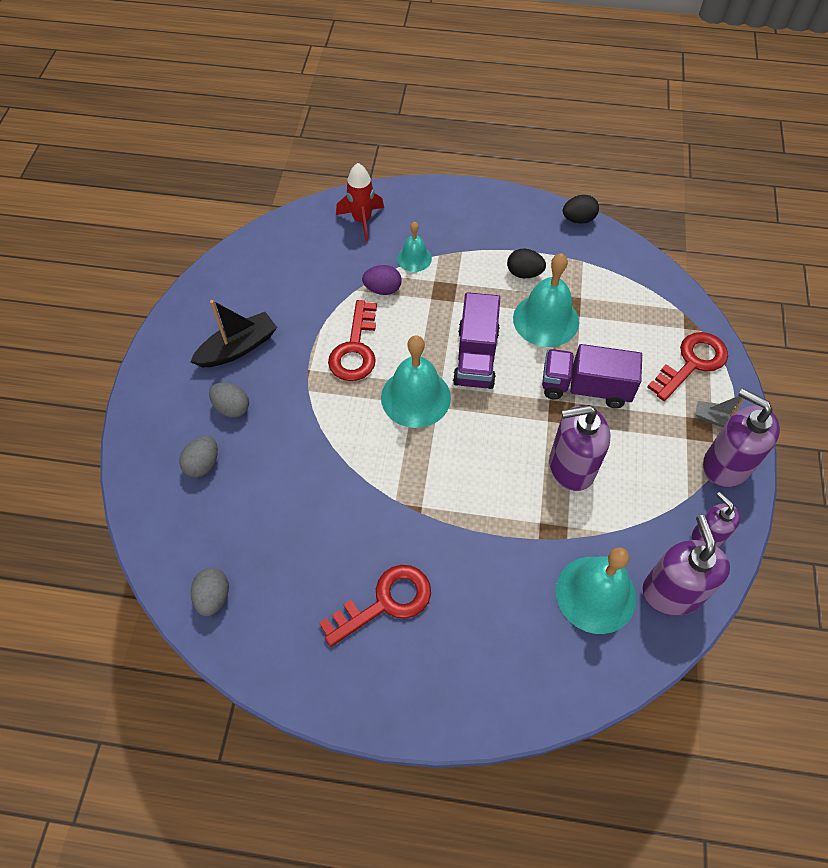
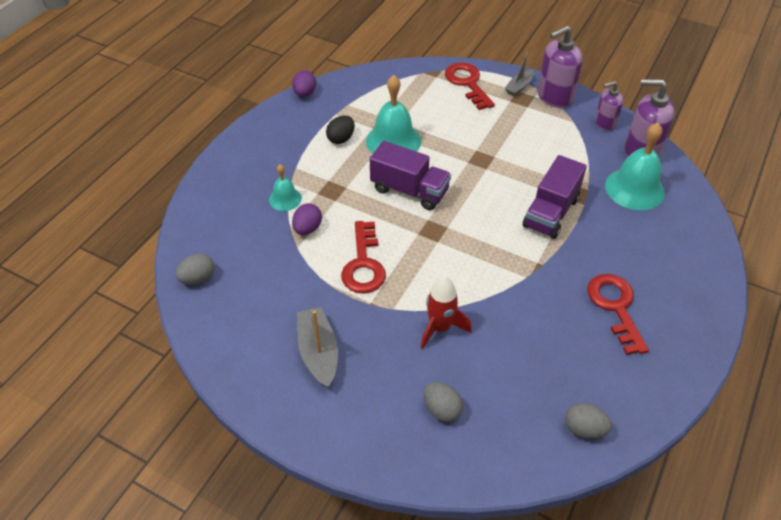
camera: 70 degrees left, 10 degrees down
black boat [190,300,277,367] -> grey boat [297,307,338,388]
grey egg [209,382,249,418] -> grey egg moved to [176,253,214,285]
red key [328,300,377,381] -> red key turned 60 degrees clockwise [341,221,386,293]
red rocket [336,163,384,241] -> red rocket moved to [421,277,472,349]
turquoise bell [381,335,451,428] -> none
purple truck [542,344,642,408] -> purple truck moved to [523,155,587,239]
purple soap dispenser [549,405,610,491] -> none
black egg [563,195,599,224] -> purple egg [292,70,316,97]

